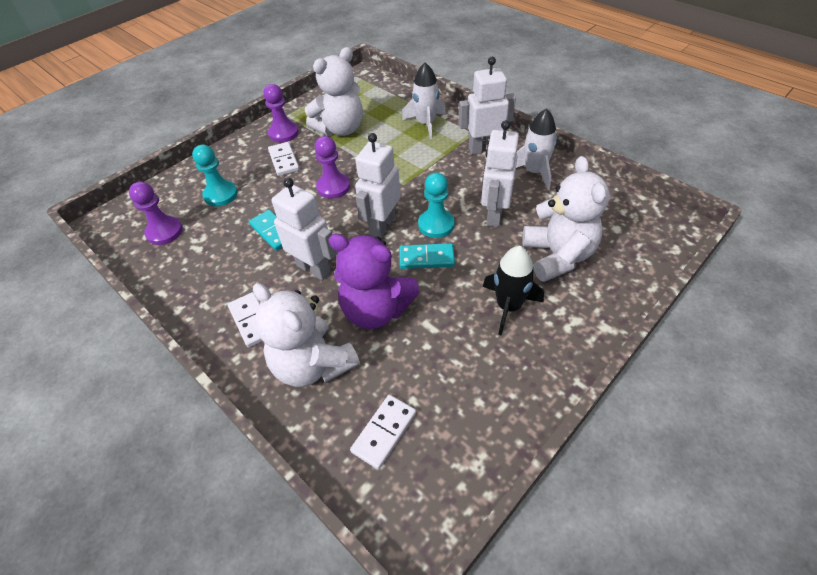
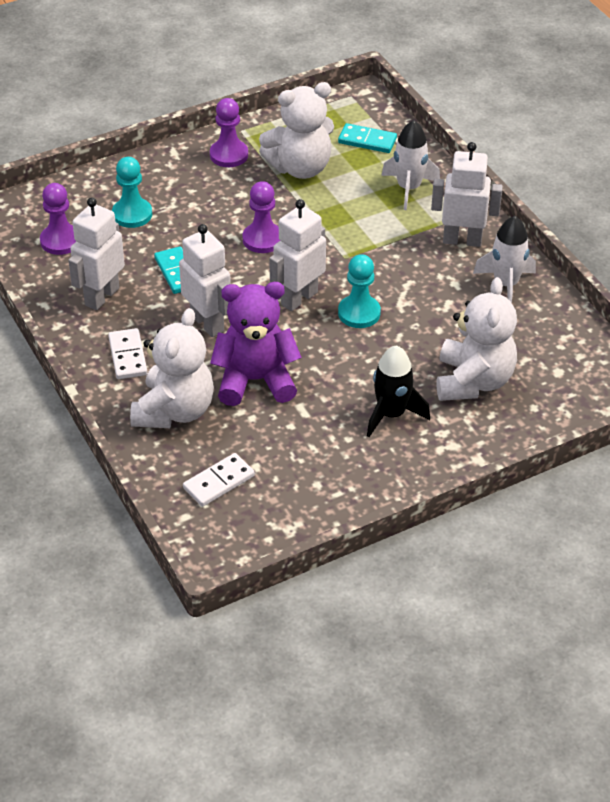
camera: 15 degrees right, 5 degrees down
white teddy bear [253,283,360,387] -> white teddy bear turned 135 degrees counterclockwise [130,308,214,428]
white domino [268,142,300,176] -> none
purple teddy bear [328,233,420,329] -> purple teddy bear turned 135 degrees clockwise [210,282,302,406]
turquoise domino [399,243,455,269] -> turquoise domino moved to [338,123,397,153]
white robot [481,120,519,227] -> white robot moved to [68,197,125,310]

